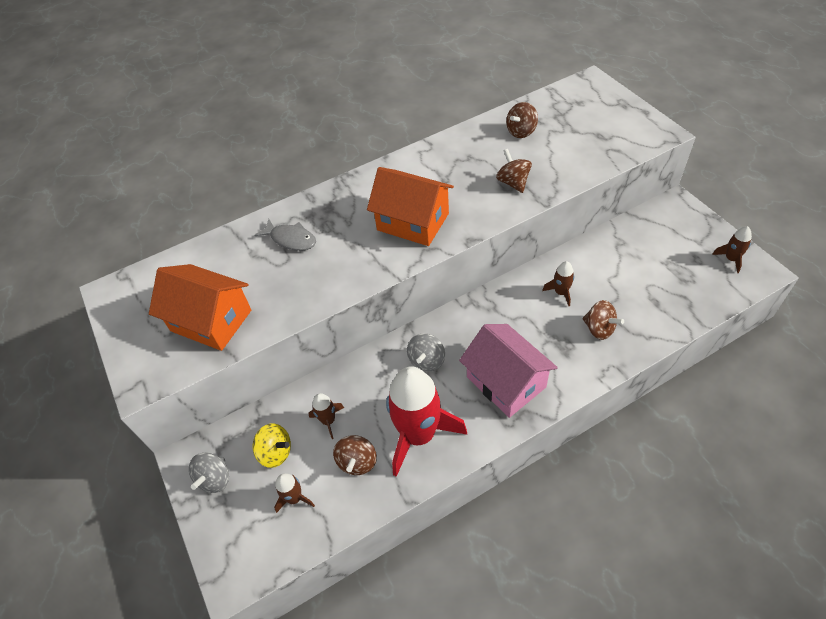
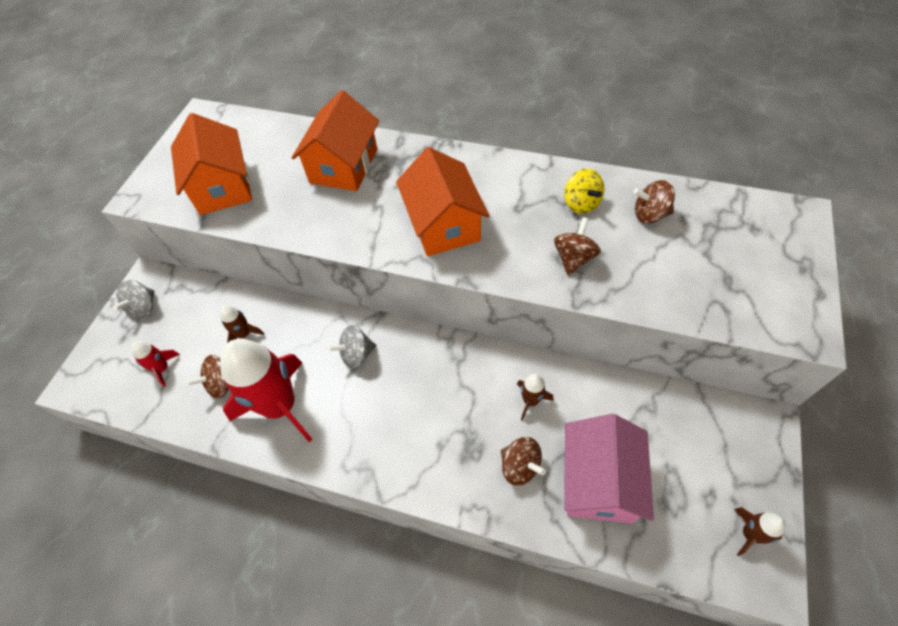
camera: 45 degrees right, 5 degrees up
grey spinning top [189,453,229,493] -> grey spinning top turned 45 degrees counterclockwise [113,280,155,318]
yellow spinning top [253,423,291,468] -> yellow spinning top moved to [564,169,604,214]
grey fish [254,219,316,251] -> orange house [292,90,379,191]
brown rocket [274,473,315,513] -> red rocket [131,341,180,387]
pink house [459,324,558,418] -> pink house moved to [564,414,654,524]
brown spinning top [582,300,624,340] -> brown spinning top turned 45 degrees counterclockwise [501,437,546,486]

